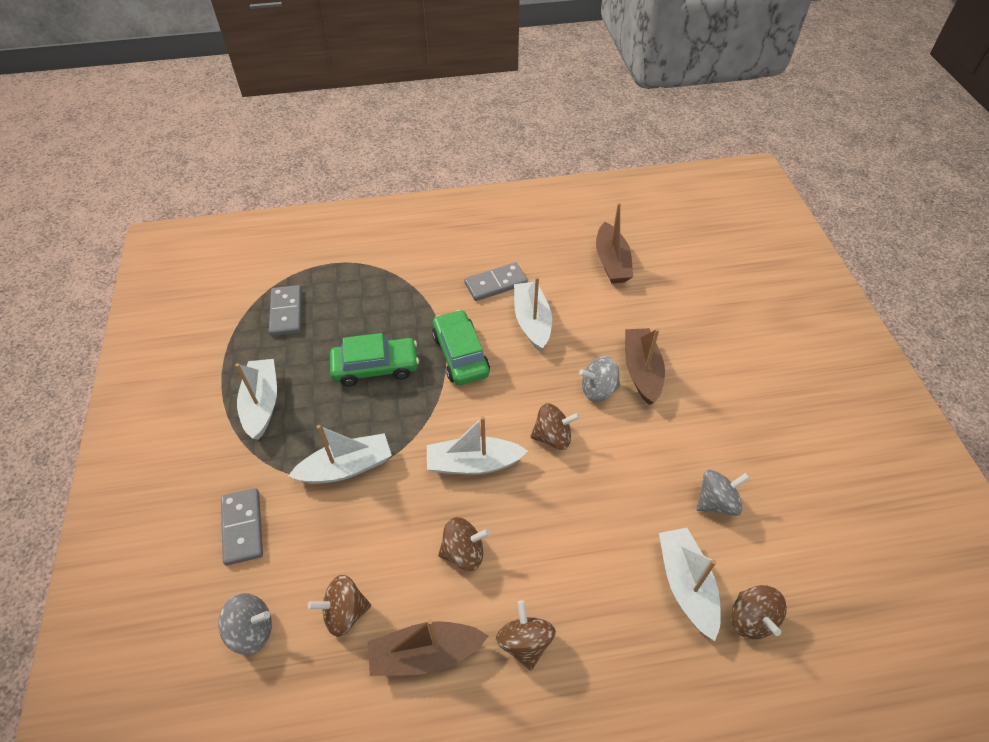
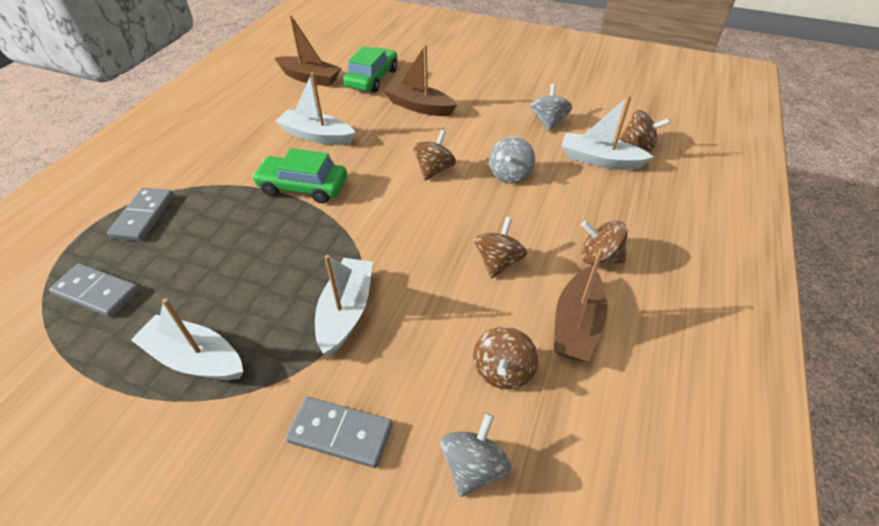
camera: 60 degrees left, 5 degrees down
green car [330,333,419,386] -> green car moved to [343,46,398,92]
white boat [427,416,528,475] -> none
grey domino [464,262,528,301] -> grey domino moved to [107,188,174,241]
grey spinning top [579,356,620,402] -> grey spinning top moved to [489,136,535,183]

